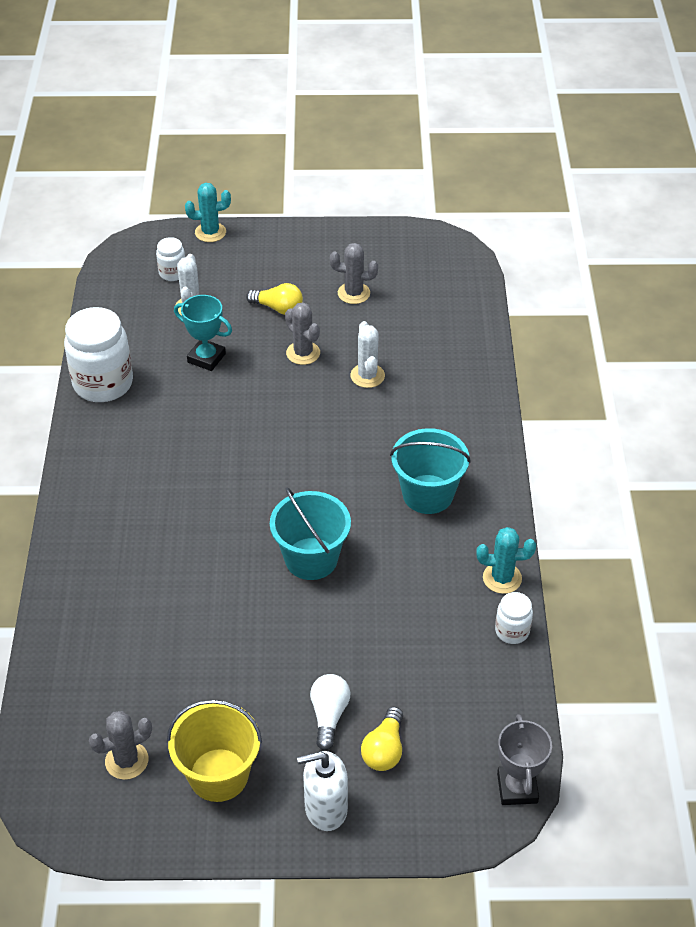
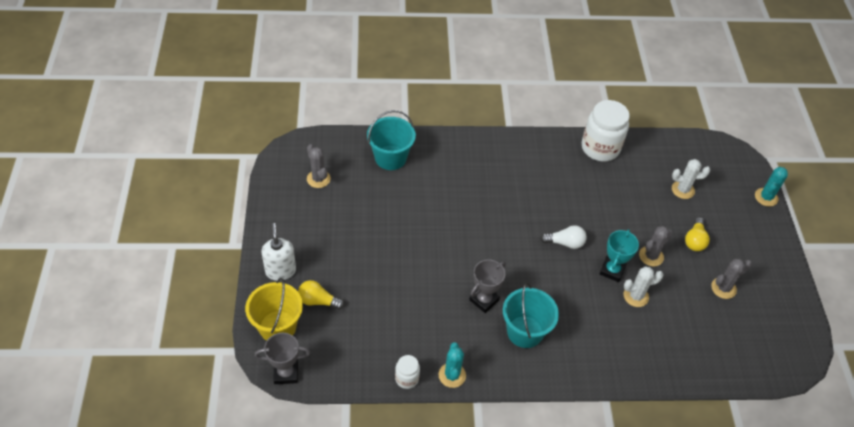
camera: 85 degrees right, 5 degrees up
white jar [156,237,185,281] -> none
yellow bucket [167,700,262,802] -> yellow bucket moved to [245,278,303,341]
turquoise trophy [174,295,232,371] -> turquoise trophy moved to [599,229,639,282]
turquoise cactus [185,183,231,242] -> turquoise cactus turned 45 degrees clockwise [755,167,788,207]
turquoise bucket [270,487,351,580] -> turquoise bucket moved to [367,110,416,170]
white light bulb [310,674,350,750] -> white light bulb moved to [540,225,587,249]
grey cactus [330,243,378,304] -> grey cactus turned 60 degrees clockwise [711,259,752,299]
none -> grey trophy [469,260,506,313]

